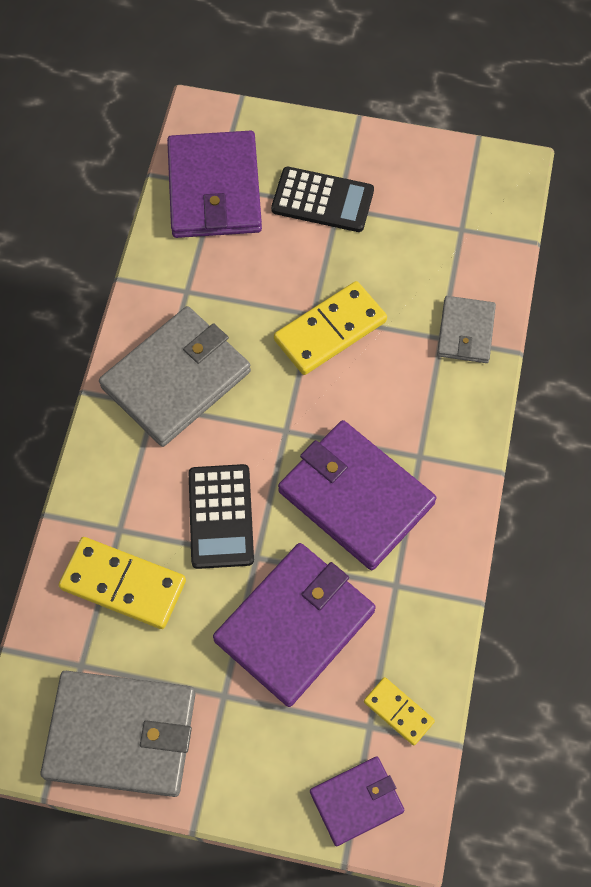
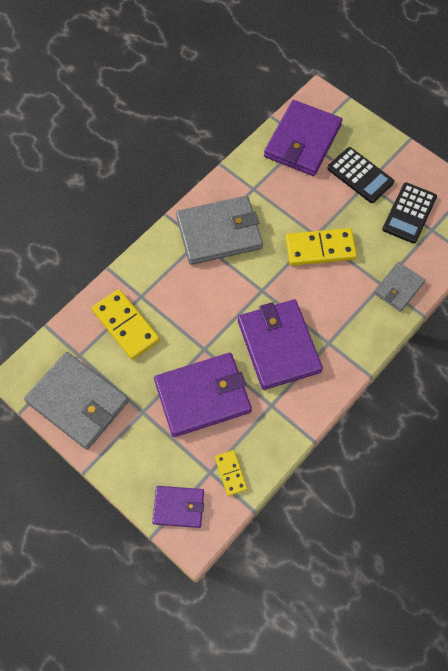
camera: 30 degrees right, 0 degrees up
black calculator [189,464,254,569] -> black calculator moved to [382,182,437,244]

